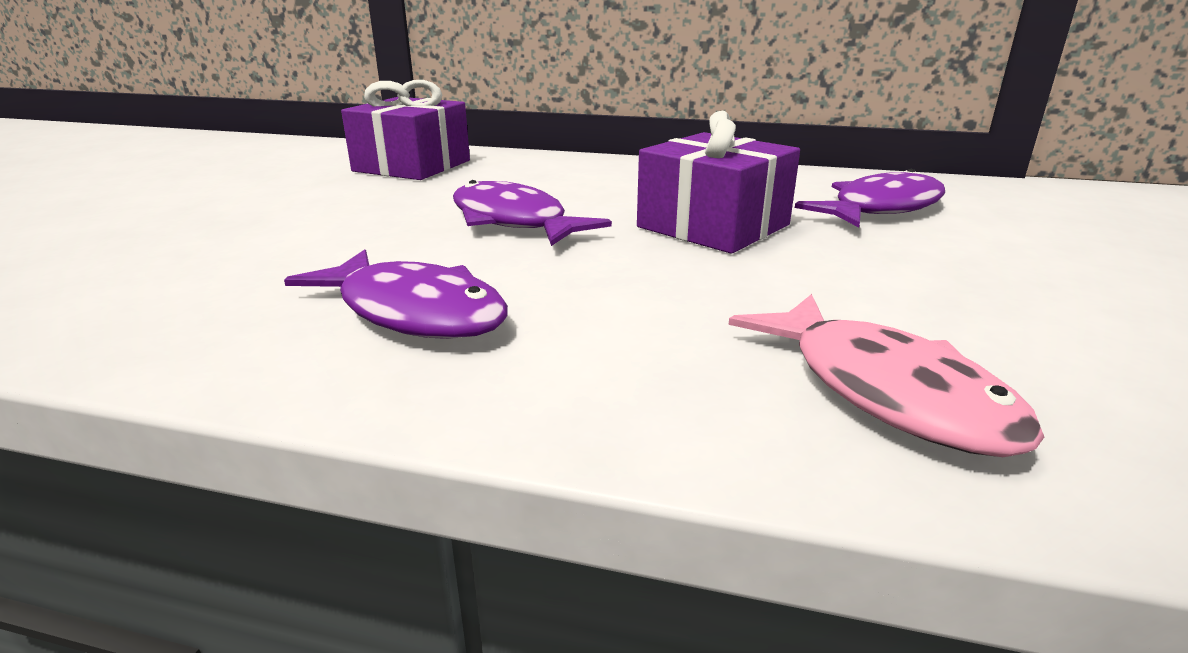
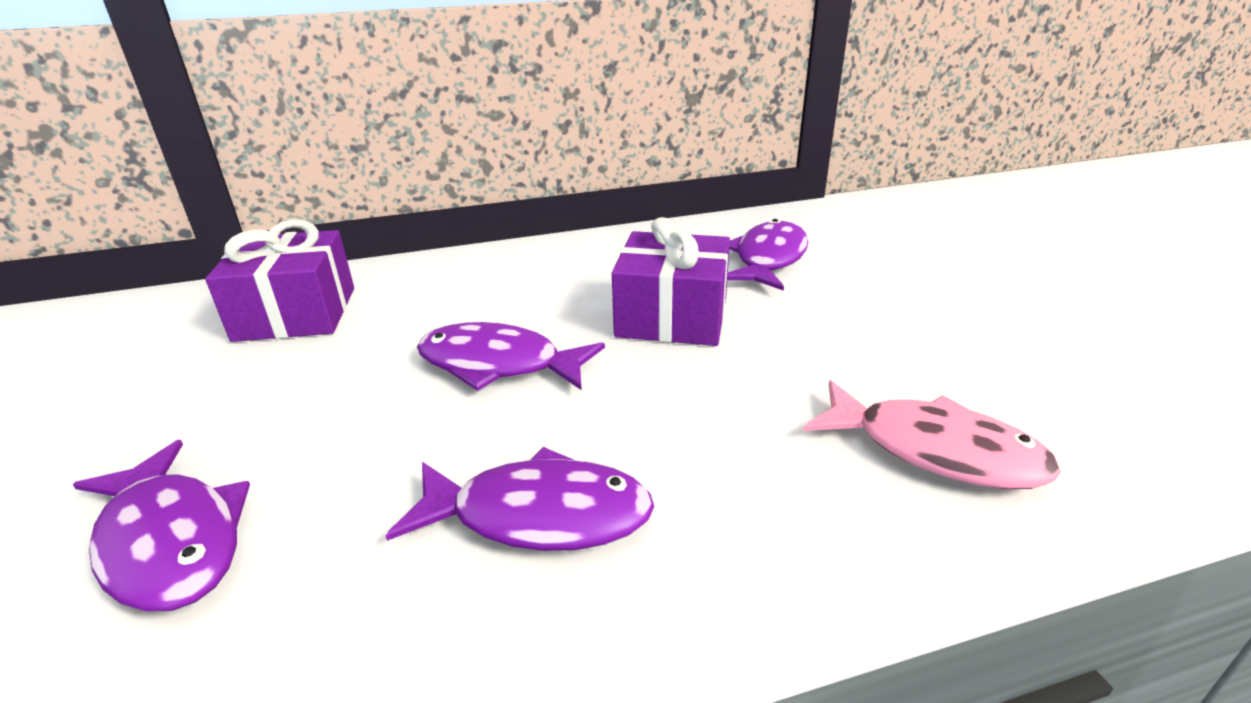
camera: 30 degrees left, 5 degrees up
none -> purple fish [73,440,250,612]

